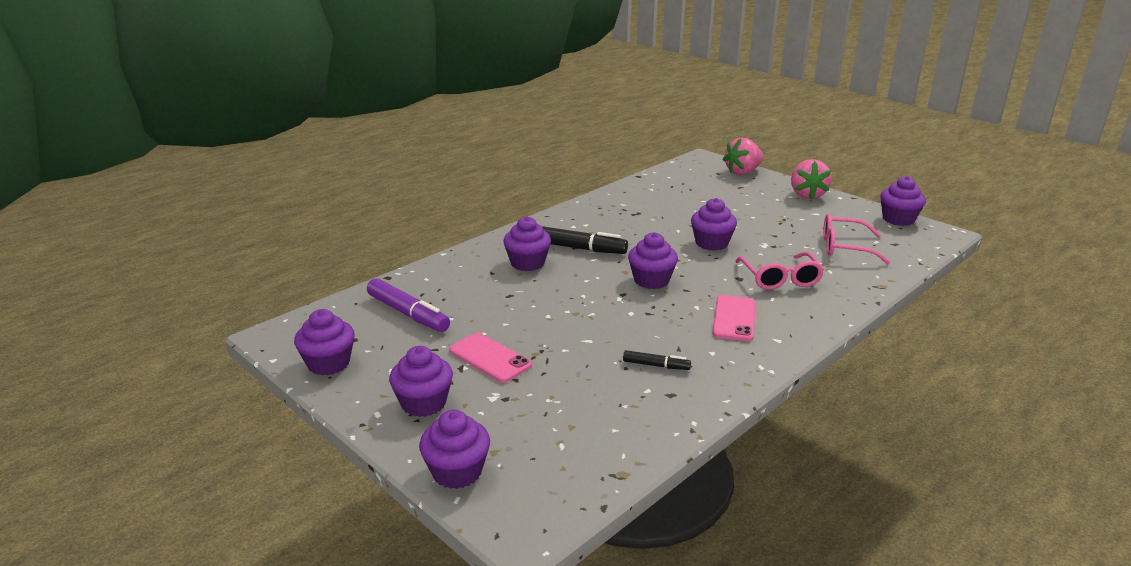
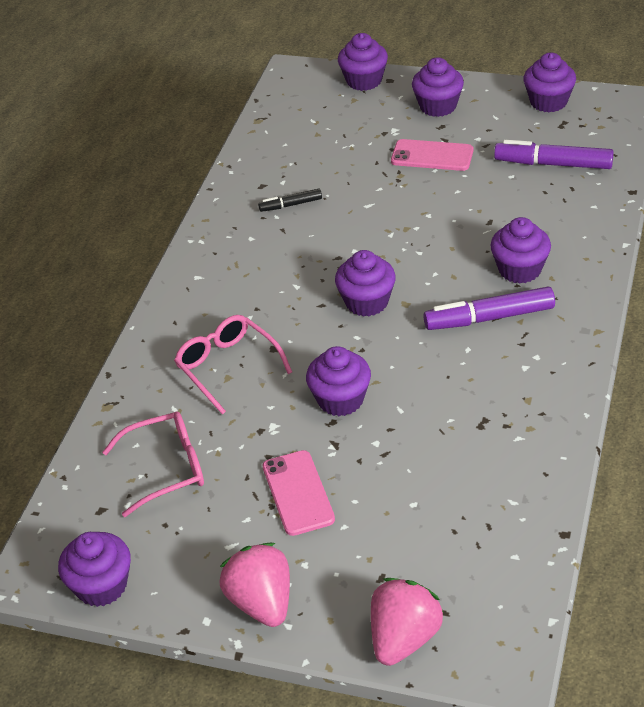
camera: 155 degrees right, 15 degrees up
black marker [541,226,628,254] -> purple marker [423,287,555,330]
pink phone [712,295,756,341] -> pink phone moved to [263,450,335,536]

